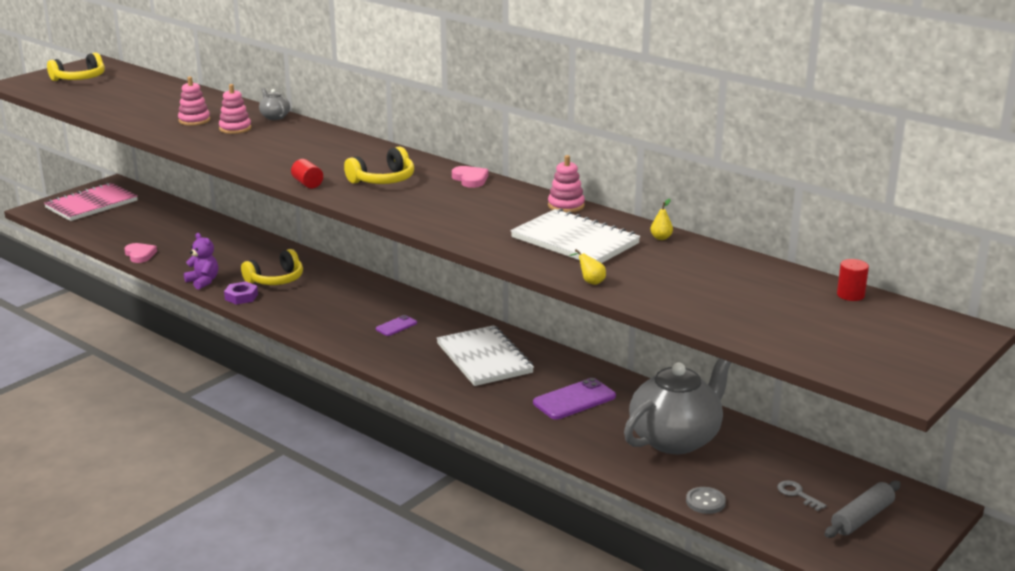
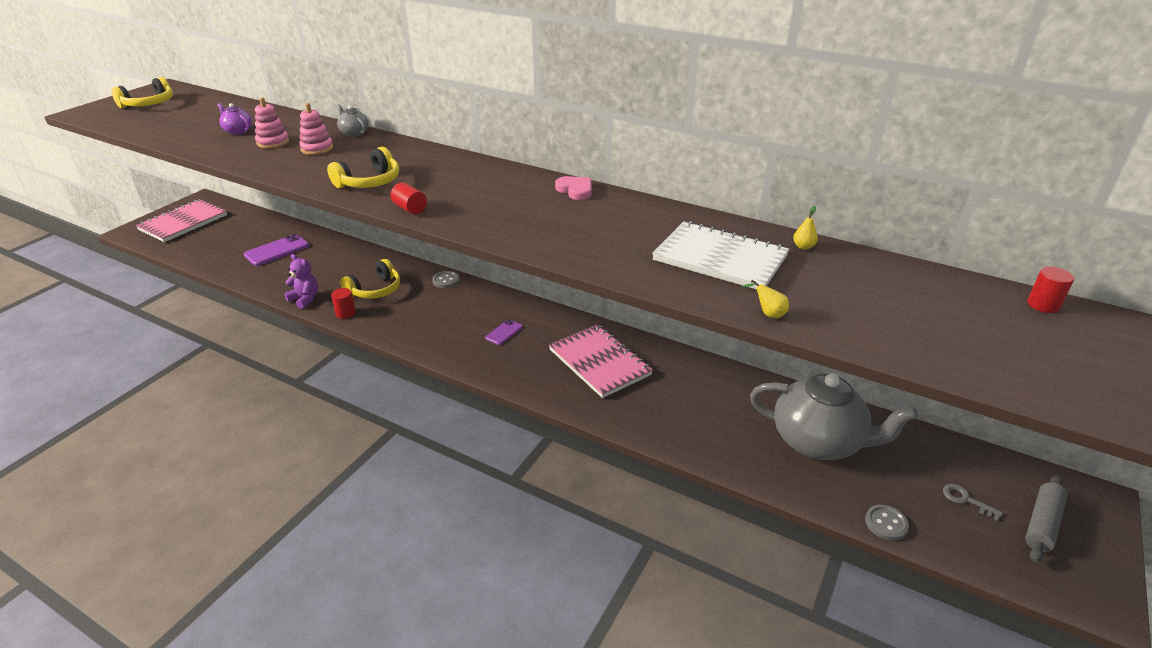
camera: 10 degrees left, 10 degrees up
pink heart [124,243,157,263] -> none
purple nut [224,281,258,305] -> red cylinder [331,288,356,319]
yellow headphones [344,146,414,184] -> yellow headphones moved to [327,147,399,188]
white notebook [437,325,534,386] -> pink notebook [549,324,653,398]
purple phone [533,378,616,420] -> purple phone moved to [244,234,309,266]
pink stacking toy [548,155,585,212] -> none
grey teapot [624,358,731,454] -> grey teapot turned 75 degrees clockwise [750,373,918,460]
none -> purple teapot [217,103,252,135]
none -> grey button [432,271,460,288]

